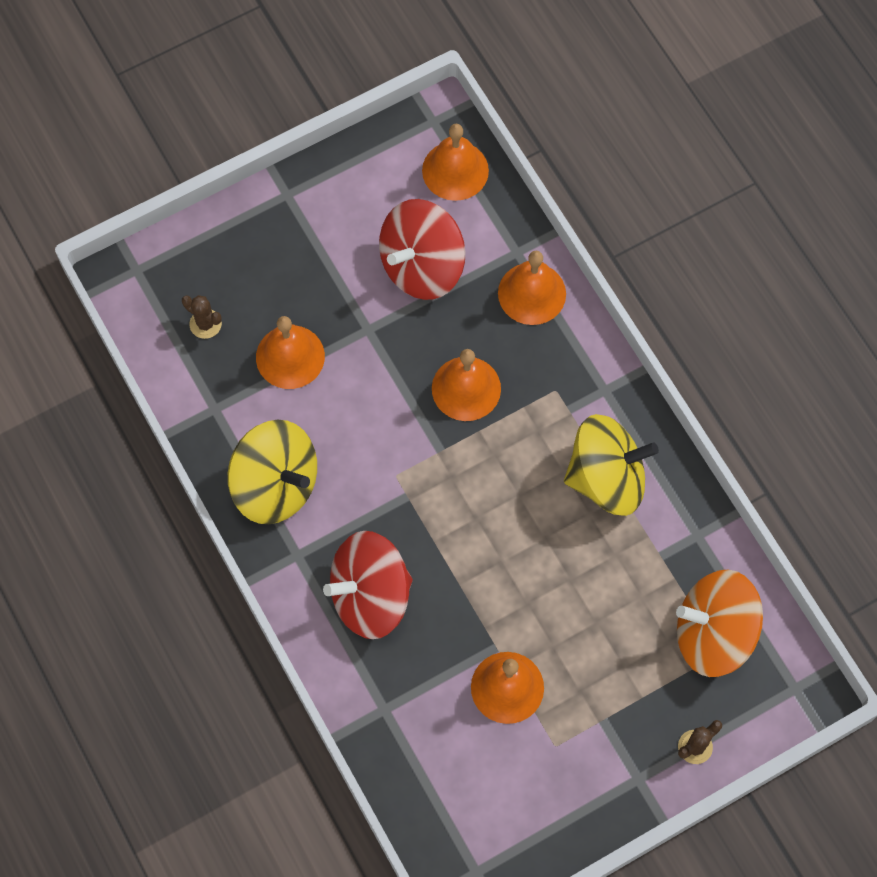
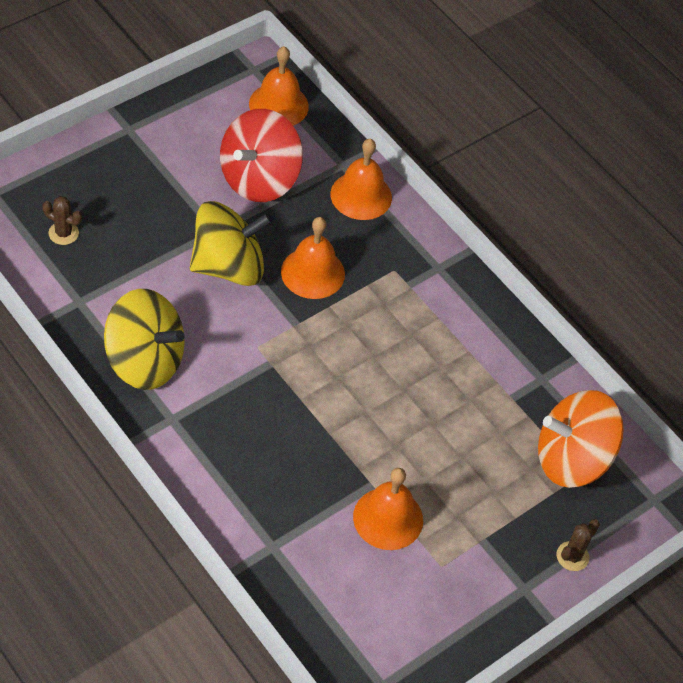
camera: 15 degrees left, 15 degrees down
orange bell [256,316,325,389] -> none
red spinning top [323,531,413,639] -> none
yellow spinning top [564,414,659,516] -> yellow spinning top moved to [190,201,273,286]

